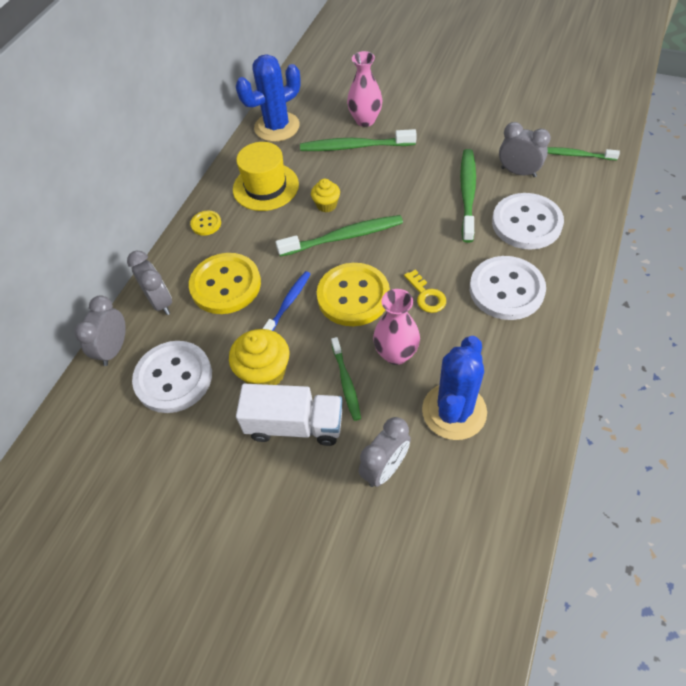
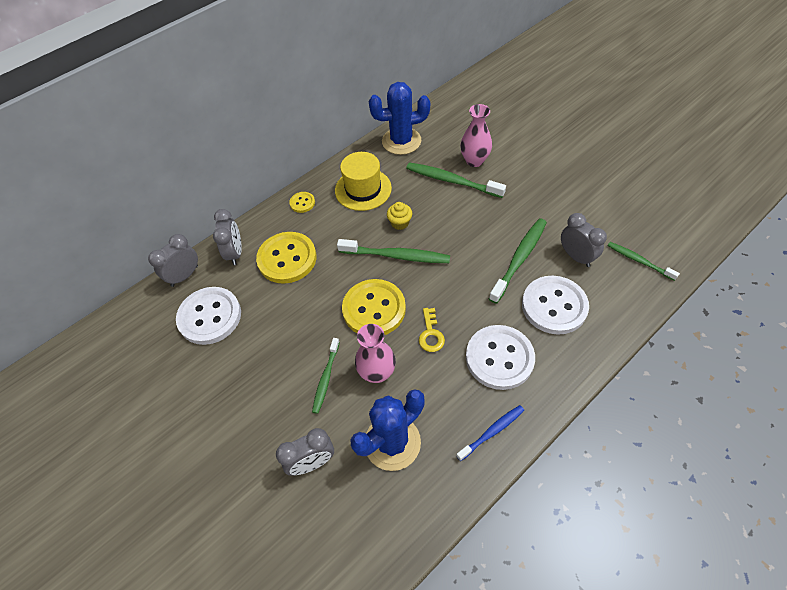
camera: 25 degrees right, 0 degrees up
yellow cupcake [229,329,289,385] -> none
white truck [236,384,342,446] -> none
blue toothbrush [262,271,310,331] -> blue toothbrush moved to [456,405,524,461]

